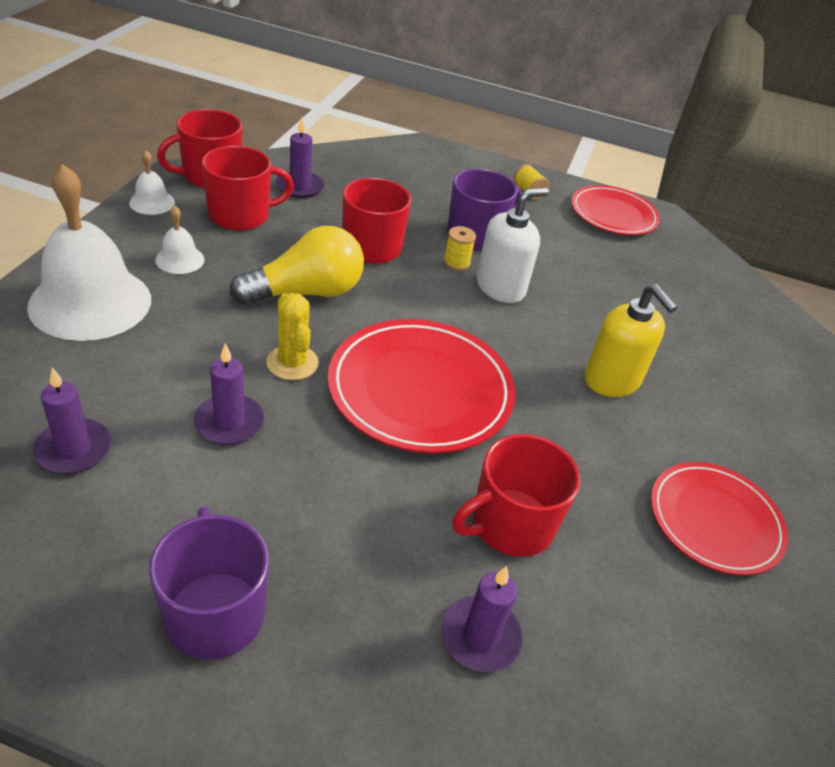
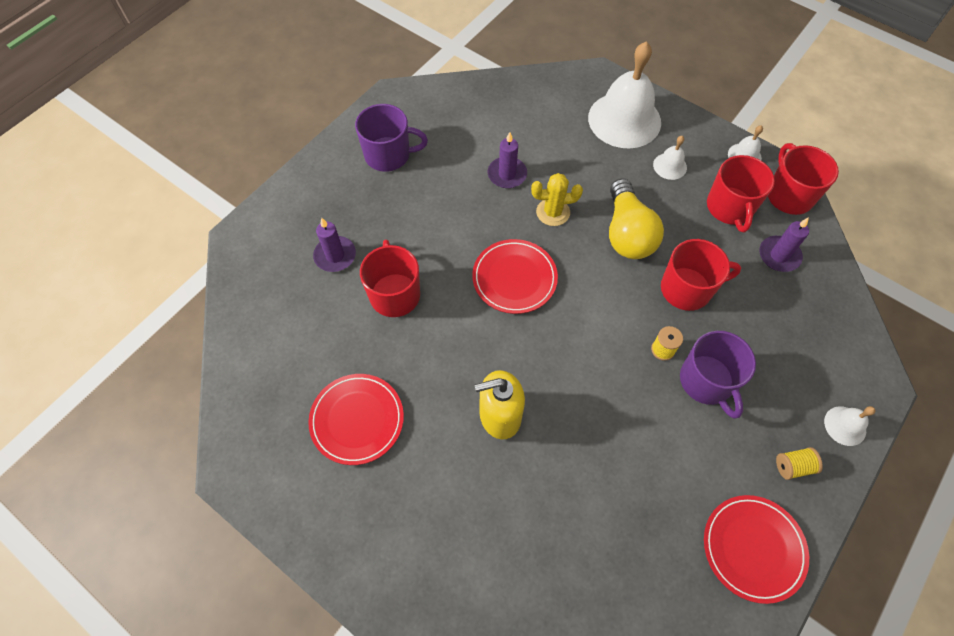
camera: 115 degrees right, 20 degrees up
purple candle [33,367,112,474] -> none
red plate [328,319,515,453] -> red plate [472,239,558,314], size x0.66
white soap dispenser [476,187,549,303] -> none
none -> white bell [824,406,875,446]

